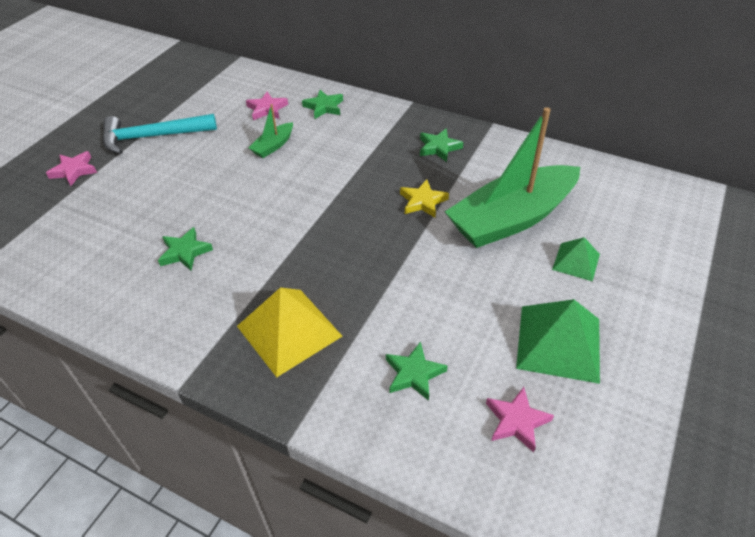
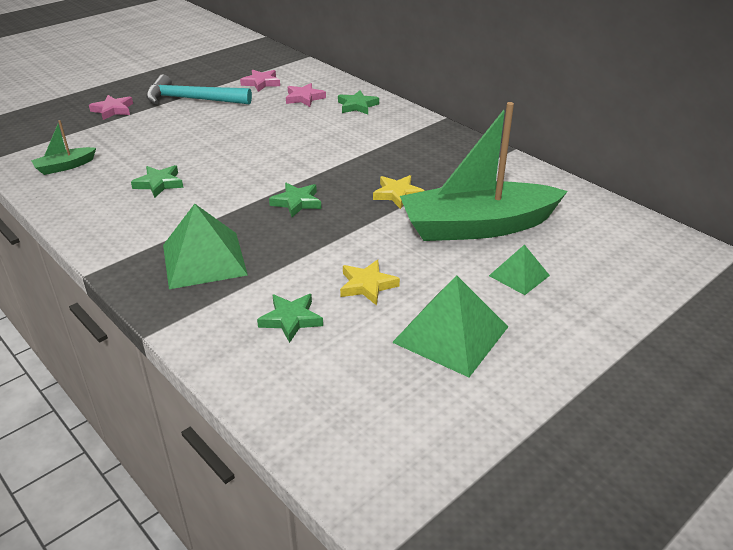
camera: 20 degrees right, 10 degrees down
yellow pyramid [237,287,343,377] -> green pyramid [163,204,248,289]
green boat [248,104,293,158] -> green boat moved to [31,120,96,175]
green star [420,128,463,162] -> green star moved to [269,183,321,217]
pink star [486,387,554,453] -> pink star moved to [240,69,280,92]
none -> yellow star [340,260,400,306]

